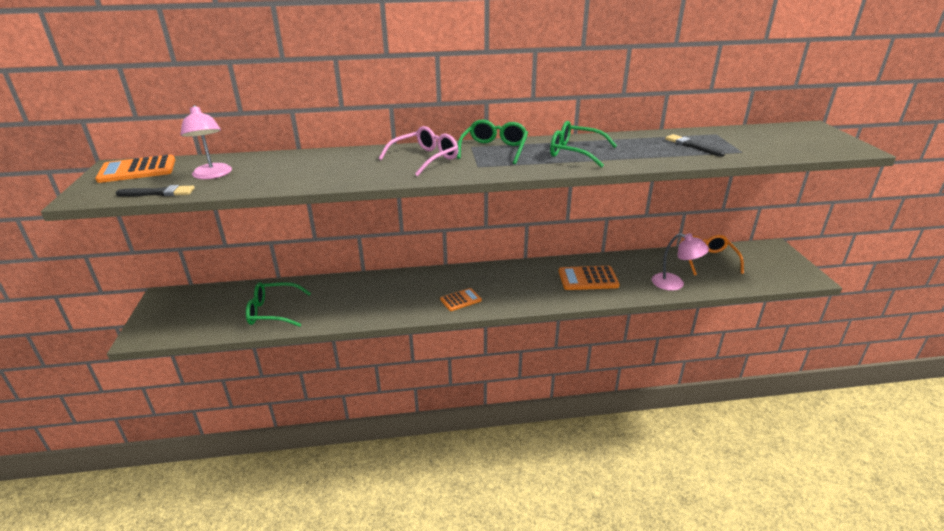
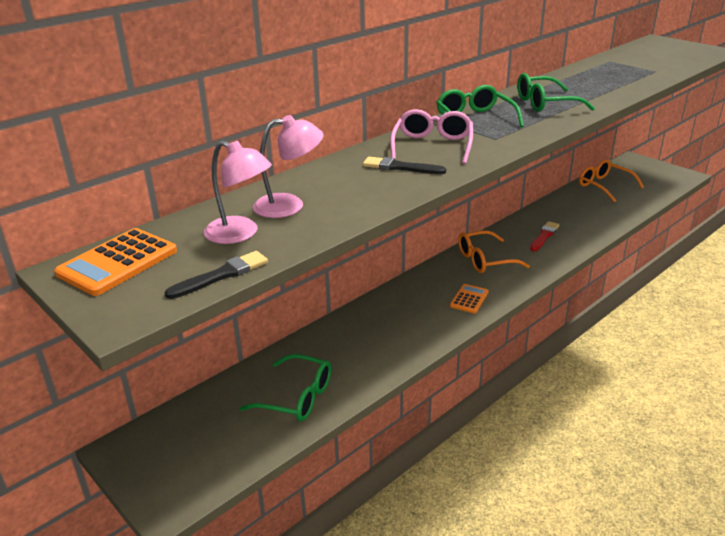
camera: 35 degrees left, 0 degrees up
green glasses [246,282,311,327] -> green glasses turned 120 degrees counterclockwise [239,354,332,421]
orange calculator [559,266,620,290] -> red brush [530,221,559,251]
pink lamp [652,233,709,291] -> pink lamp moved to [253,115,324,218]
black brush [665,134,725,157] -> black brush moved to [363,157,446,174]
none -> orange glasses [458,230,530,273]

